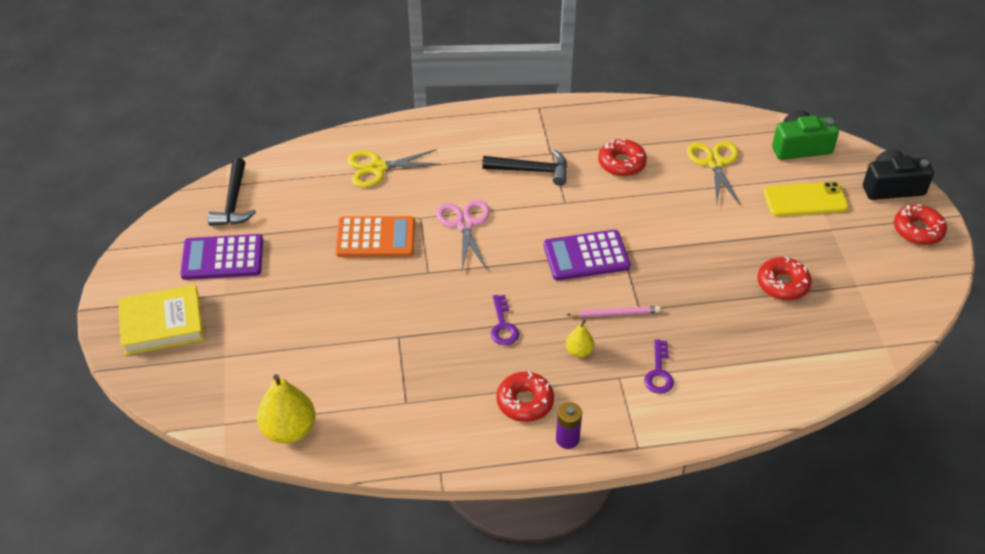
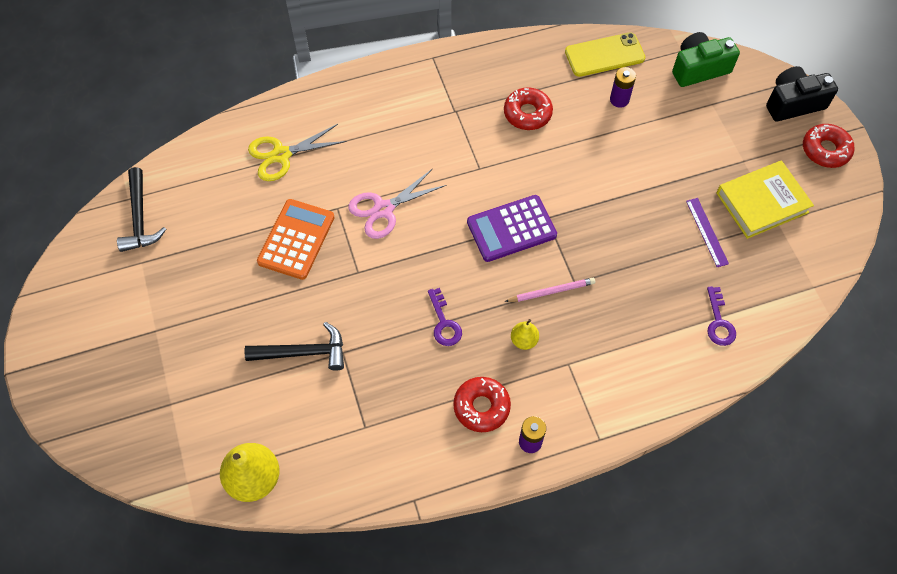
camera: 10 degrees left, 15 degrees up
yellow book [118,285,204,355] -> yellow book moved to [716,160,814,239]
purple calculator [180,234,263,280] -> none
orange calculator [335,216,415,257] -> orange calculator turned 60 degrees counterclockwise [257,199,335,280]
pink scissors [436,200,490,271] -> pink scissors turned 105 degrees counterclockwise [348,168,446,239]
black hammer [482,150,567,186] -> black hammer moved to [244,322,344,371]
purple key [644,339,674,394] -> purple key moved to [707,286,736,346]
yellow scissors [687,141,741,206] -> purple battery [610,67,636,108]
red donut [757,256,812,301] -> purple ruler [686,198,729,267]
yellow phone [763,182,849,216] -> yellow phone moved to [565,32,645,77]

